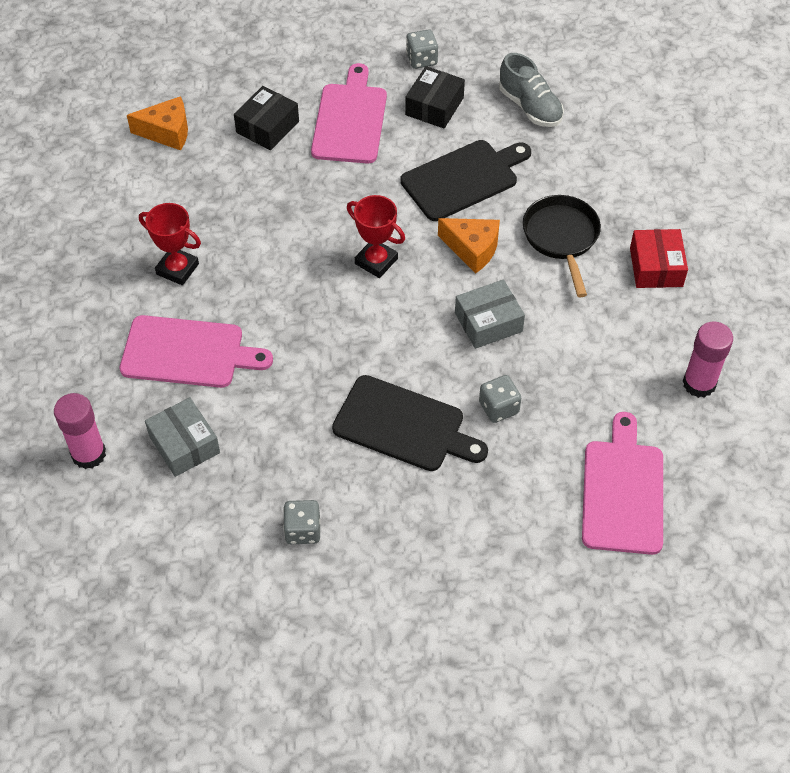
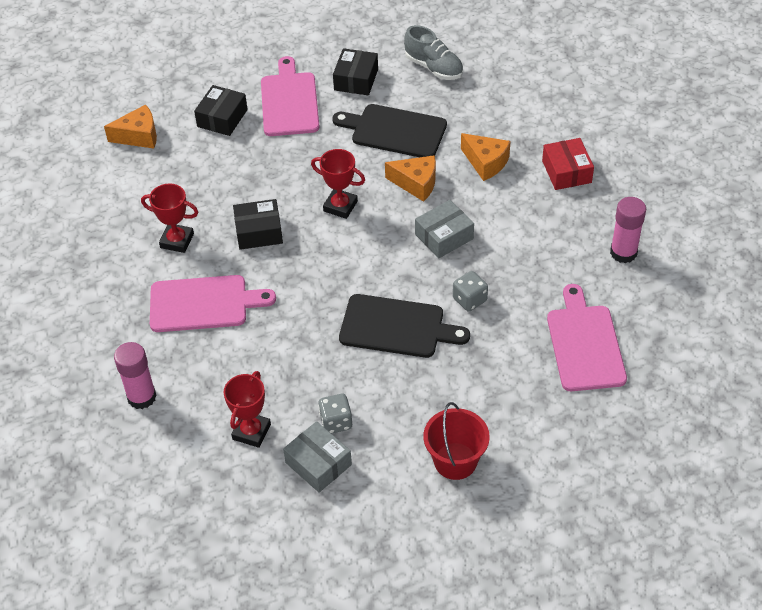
camera: 10 degrees left, 5 degrees down
grey box [145,397,220,477] -> grey box moved to [283,421,352,492]
black cutting board [400,140,531,221] -> black cutting board turned 120 degrees counterclockwise [332,104,447,157]
grey dice [406,29,438,69] -> none
black pan [523,195,601,297] -> orange cheese [461,133,510,181]
none -> red trophy [224,371,271,448]
none -> black box [233,199,283,250]
none -> red bucket [423,402,490,480]

